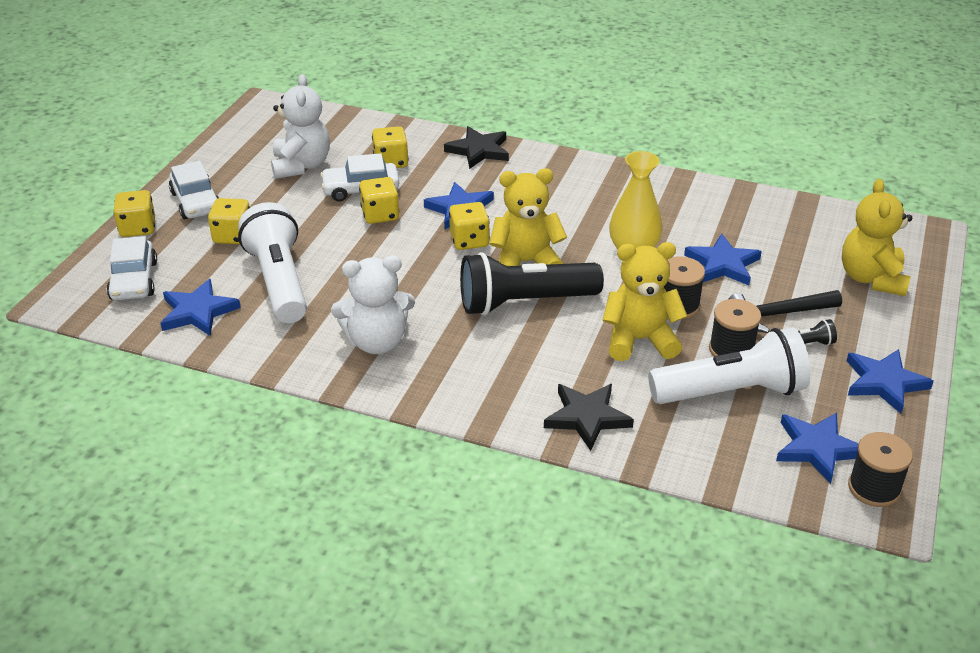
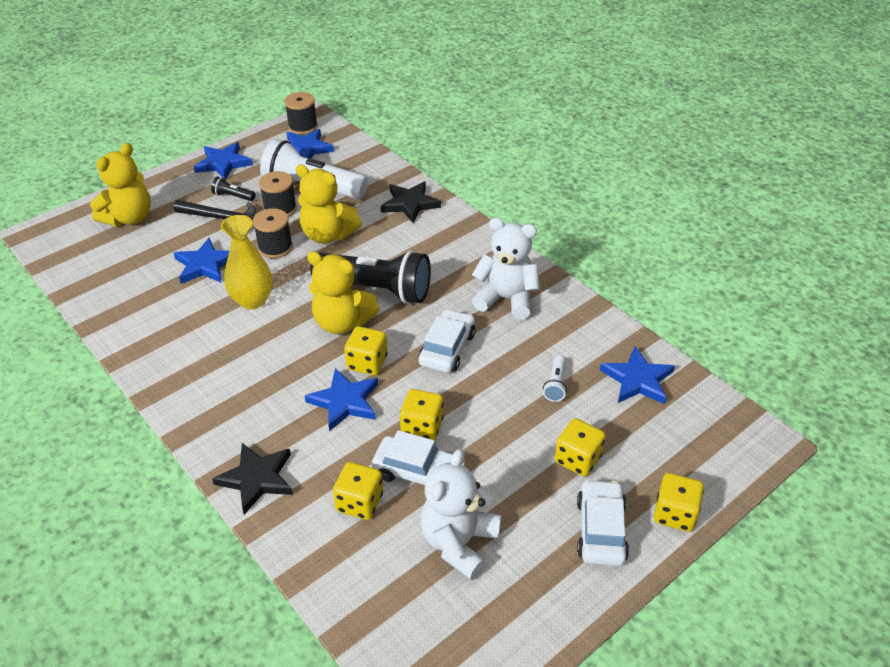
camera: 150 degrees left, 5 degrees up
white car [107,236,157,300] -> white car moved to [418,309,476,373]
white flashlight [238,202,307,323] -> white flashlight [543,355,567,402], size x0.41

